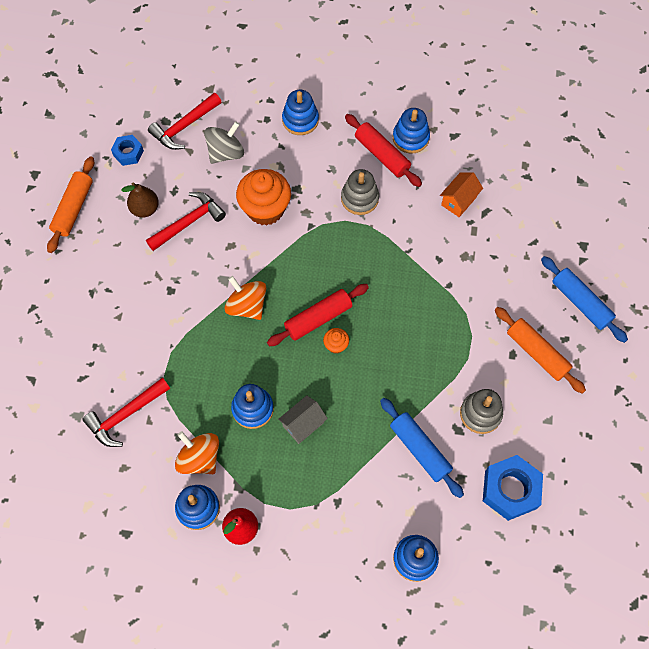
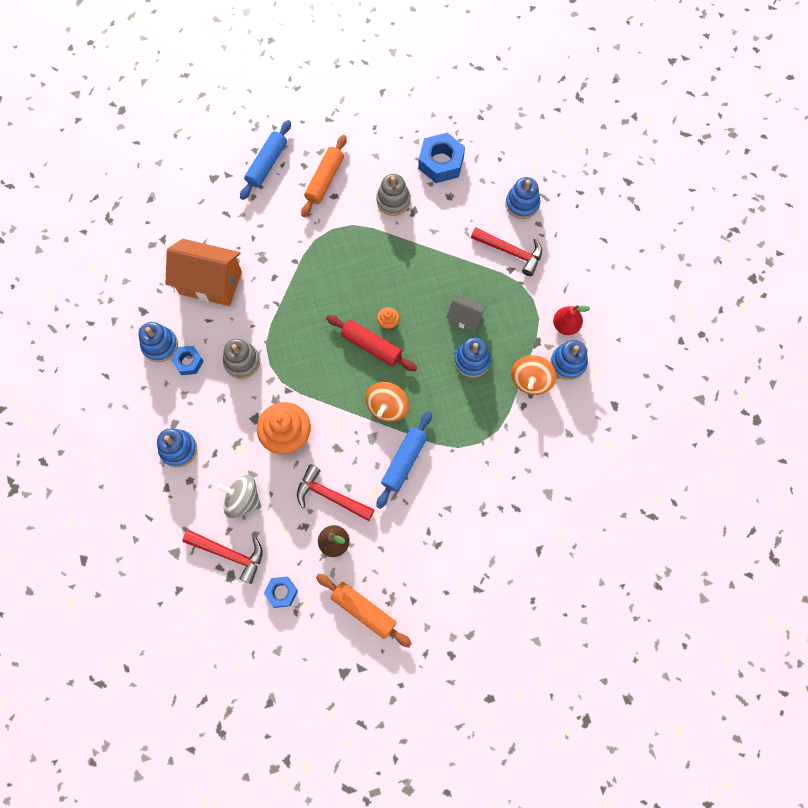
camera: 115 degrees left, 5 degrees up
orange rolling pin [47,157,94,253] -> orange rolling pin turned 45 degrees clockwise [316,574,412,648]
red hammer [82,378,170,447] -> red hammer moved to [471,227,542,276]
red rolling pin [345,114,422,187] -> blue nut [171,346,204,375]
blue rolling pin [380,398,464,498] -> blue rolling pin moved to [376,411,432,509]
orange house [440,172,483,217] -> orange house [165,239,242,306], size x1.91

